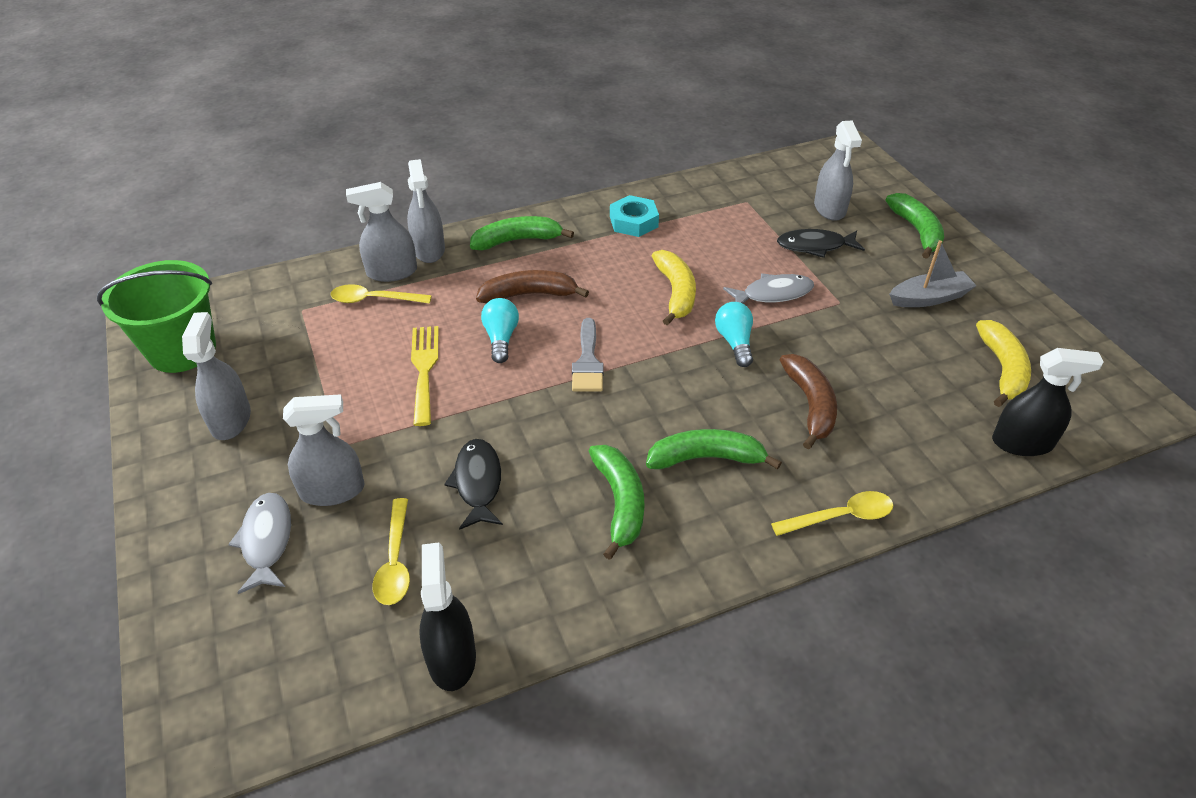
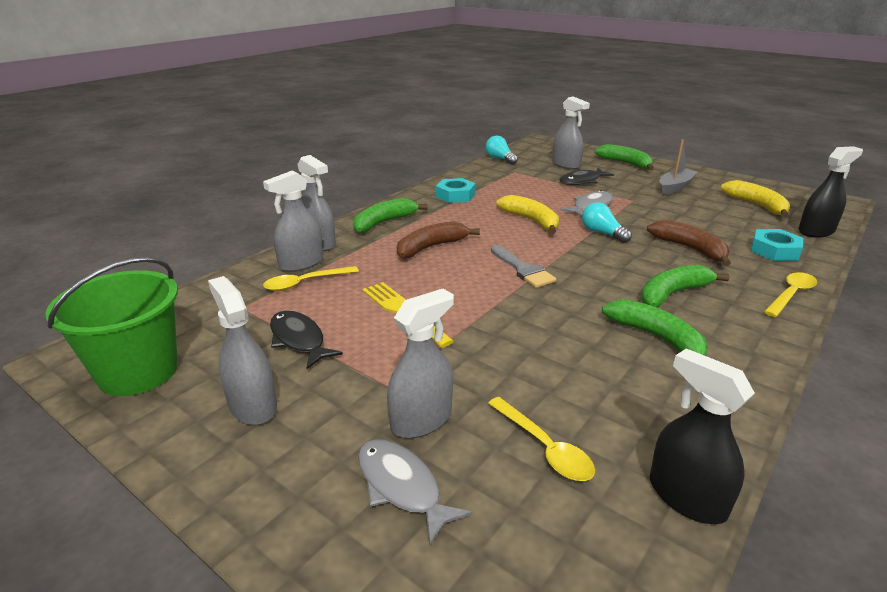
camera: 30 degrees left, 15 degrees down
black fish [444,439,503,530] -> black fish moved to [270,311,343,369]
turquoise light bulb [481,298,519,363] -> turquoise light bulb moved to [486,136,518,165]
none -> turquoise nut [751,229,803,261]

